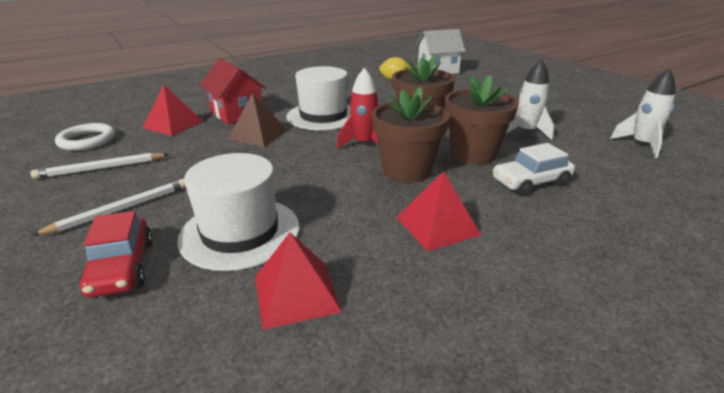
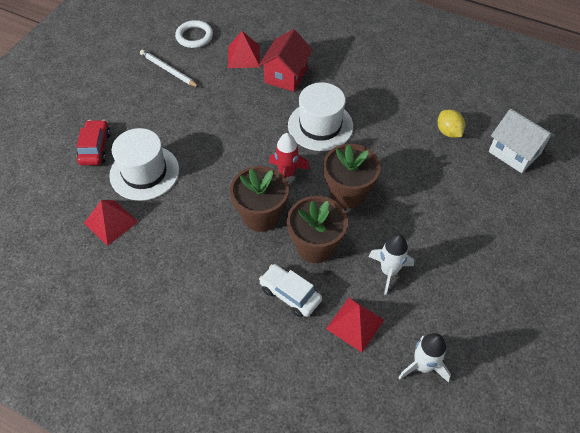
camera: 60 degrees right, 25 degrees up
white pencil [32,179,186,236] -> none
red car [79,211,153,298] -> red car turned 135 degrees clockwise [76,120,111,165]
brown pyramid [228,93,288,147] -> none
red pyramid [396,171,481,251] -> red pyramid moved to [326,298,384,352]

